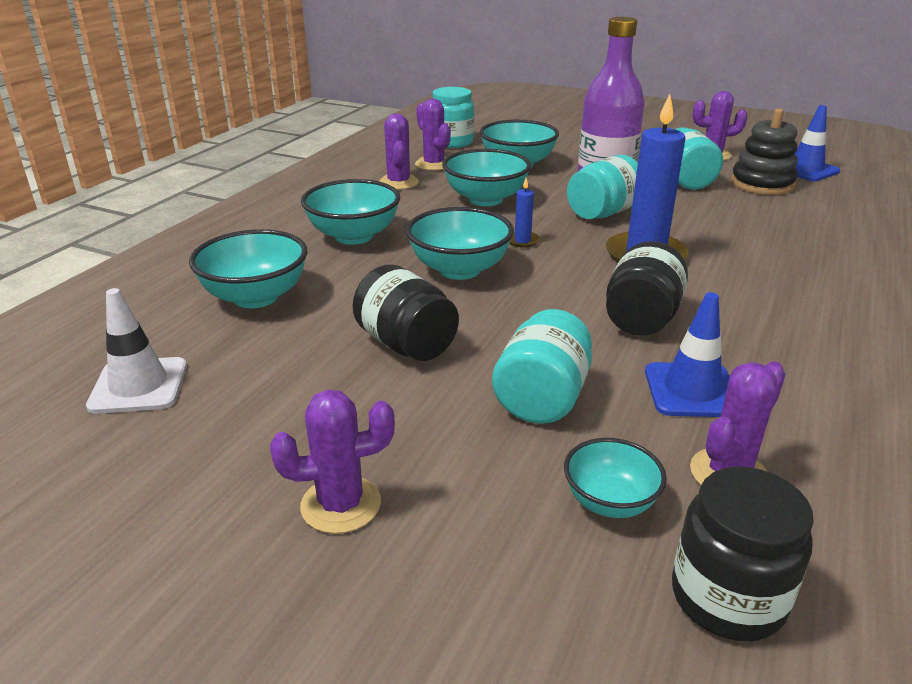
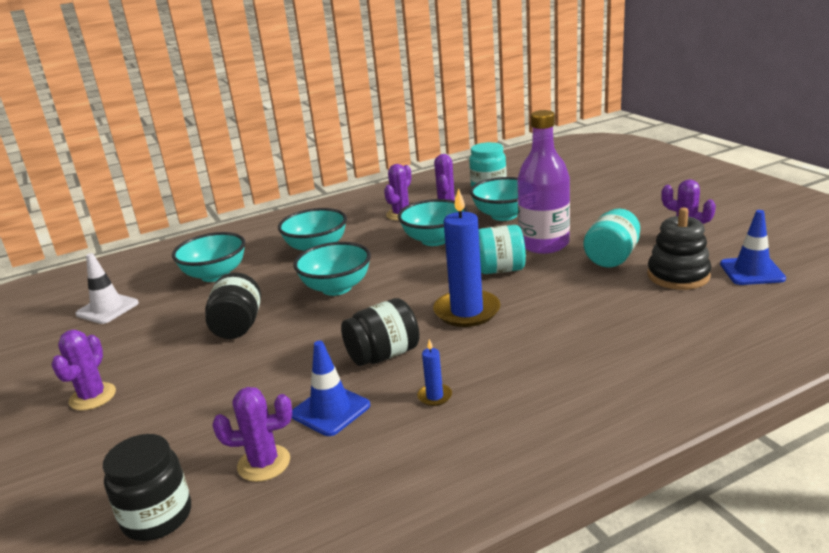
camera: 40 degrees right, 5 degrees down
purple cactus [270,390,395,534] -> purple cactus turned 75 degrees clockwise [51,330,116,411]
turquoise jar [492,309,592,424] -> none
blue candle [509,178,540,248] -> blue candle moved to [417,339,452,406]
turquoise bowl [564,438,667,518] -> none

